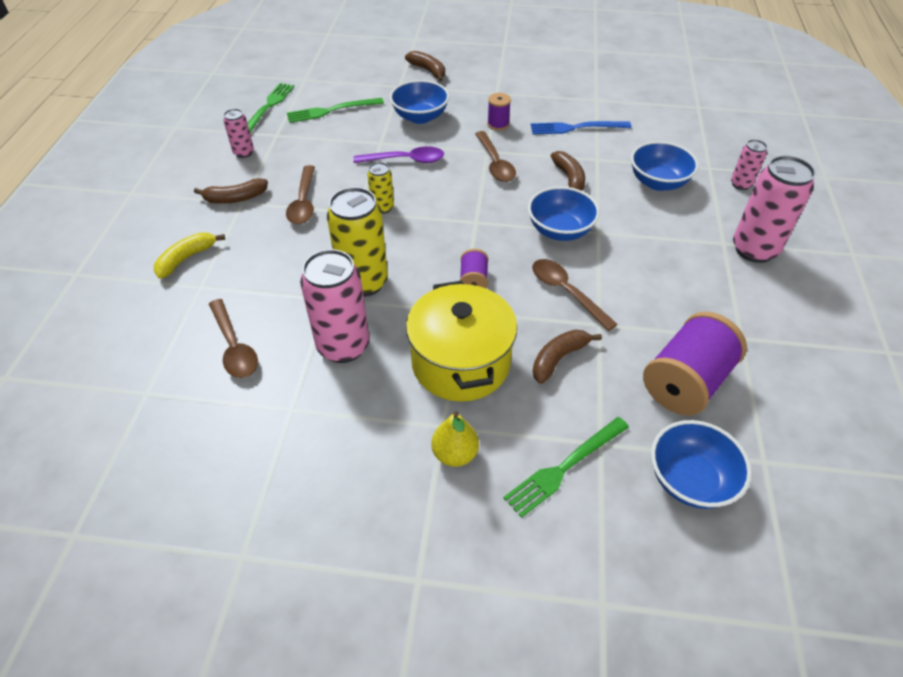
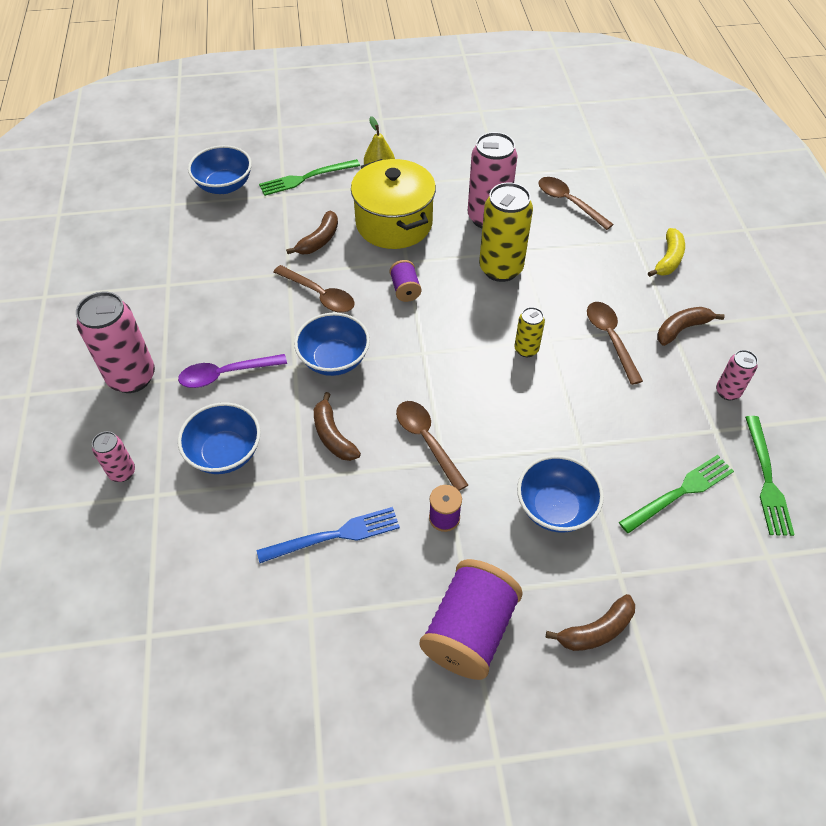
camera: 165 degrees right, 5 degrees up
purple spoon [353,146,444,163] -> purple spoon moved to [178,354,287,388]
brown banana [405,51,445,82] -> brown banana turned 60 degrees counterclockwise [546,594,635,651]
green fork [503,417,629,518] -> green fork turned 150 degrees counterclockwise [259,159,360,196]
purple spool [643,312,747,415] -> purple spool moved to [420,559,523,680]

